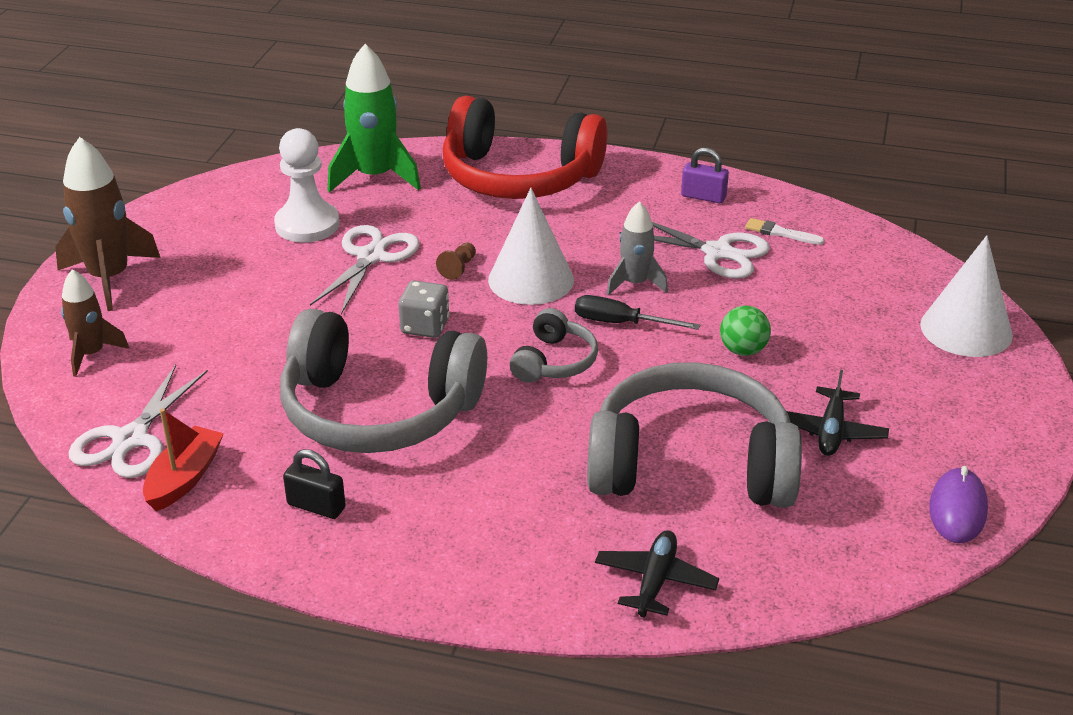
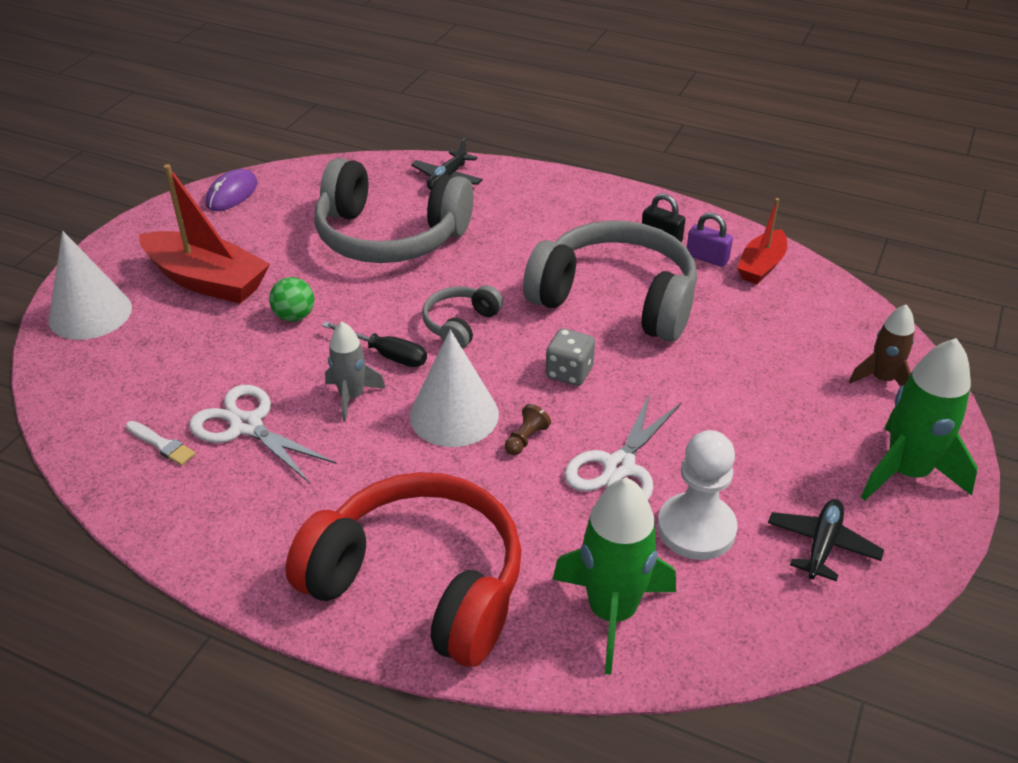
camera: 170 degrees left, 5 degrees up
brown rocket [55,137,161,311] -> green rocket [861,338,978,500]
white scissors [68,364,208,478] -> none
purple padlock [681,148,729,203] -> purple padlock moved to [687,212,733,267]
black plane [787,370,889,456] -> black plane moved to [768,499,884,581]
none -> red boat [139,164,270,304]

